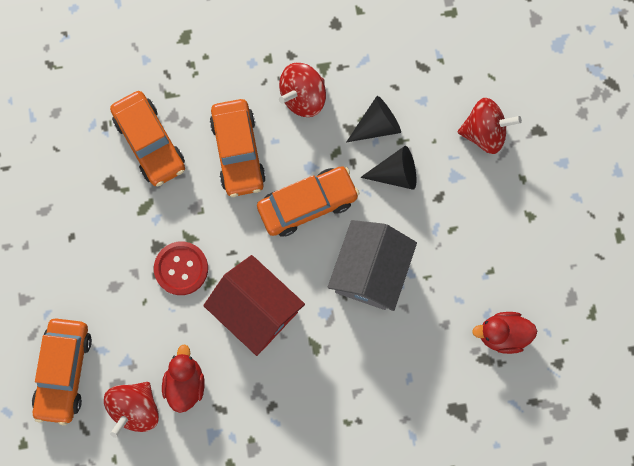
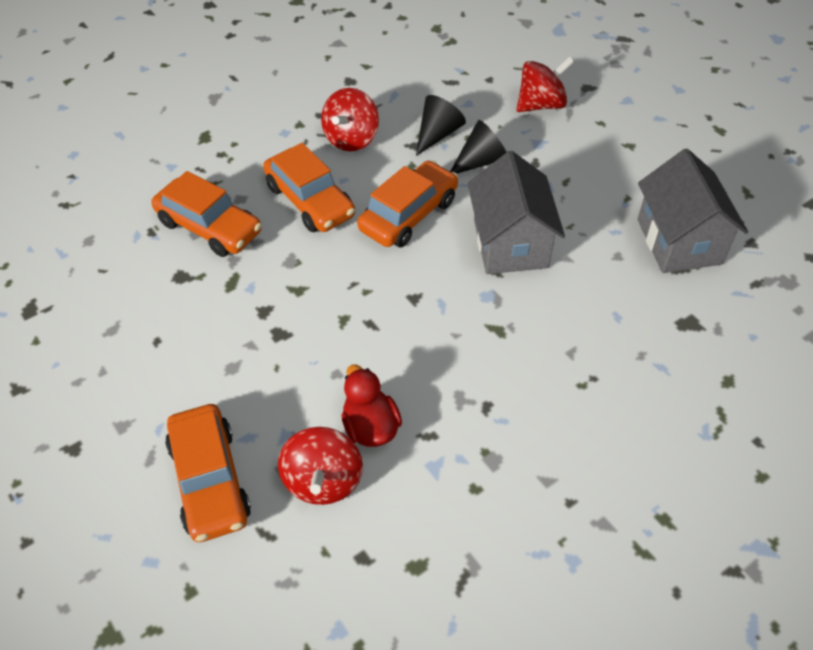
camera: 25 degrees left, 25 degrees down
red button [154,241,208,295] -> none
red house [203,255,305,356] -> none
red duck [472,312,537,354] -> grey house [637,149,748,273]

